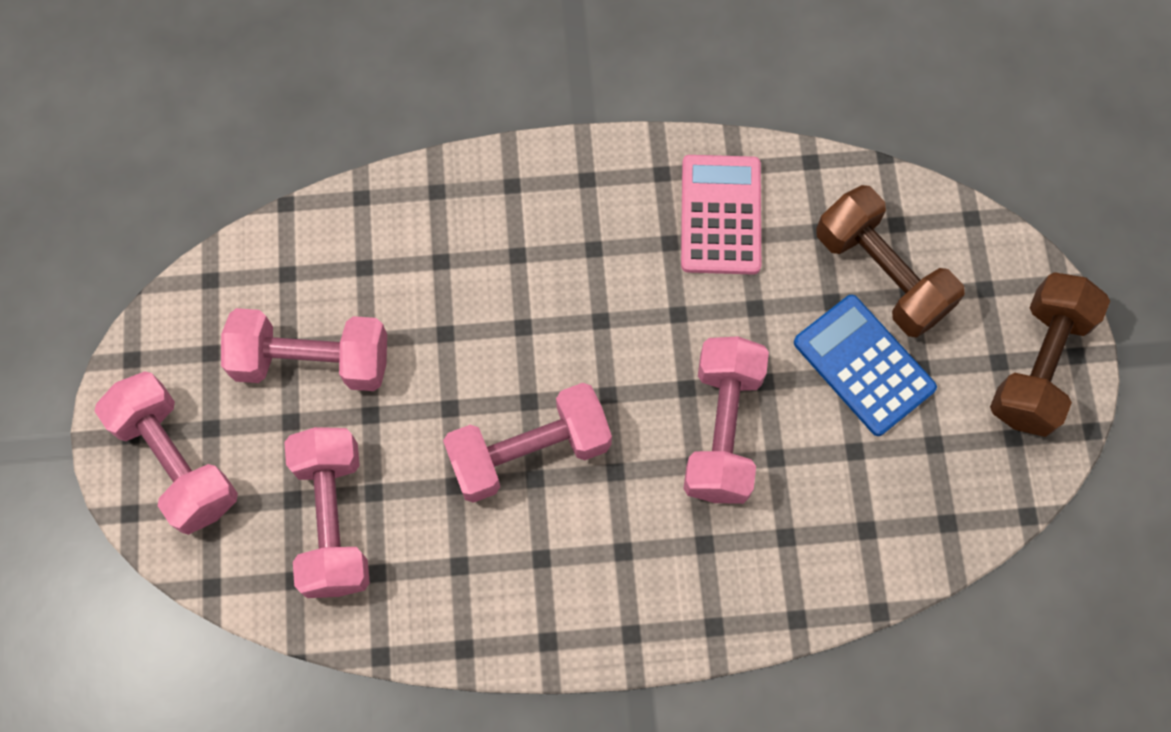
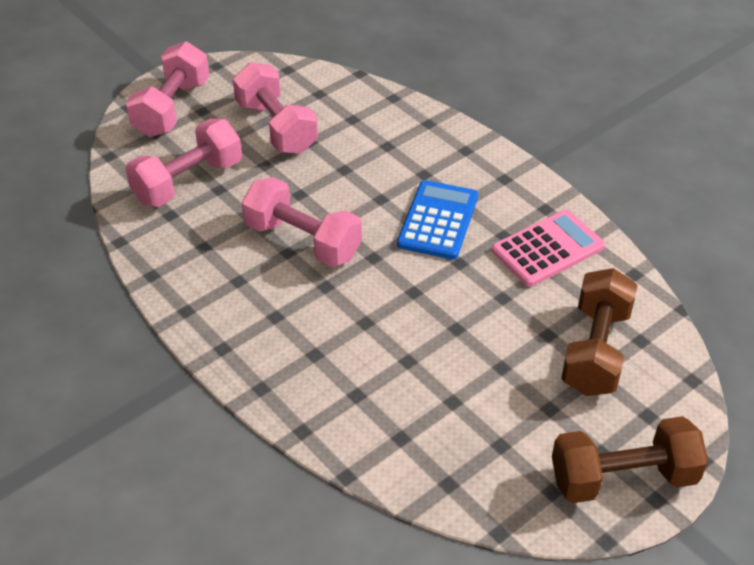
camera: 55 degrees right, 25 degrees down
pink dumbbell [683,336,769,504] -> none
blue calculator [794,295,937,436] -> blue calculator moved to [397,180,478,260]

